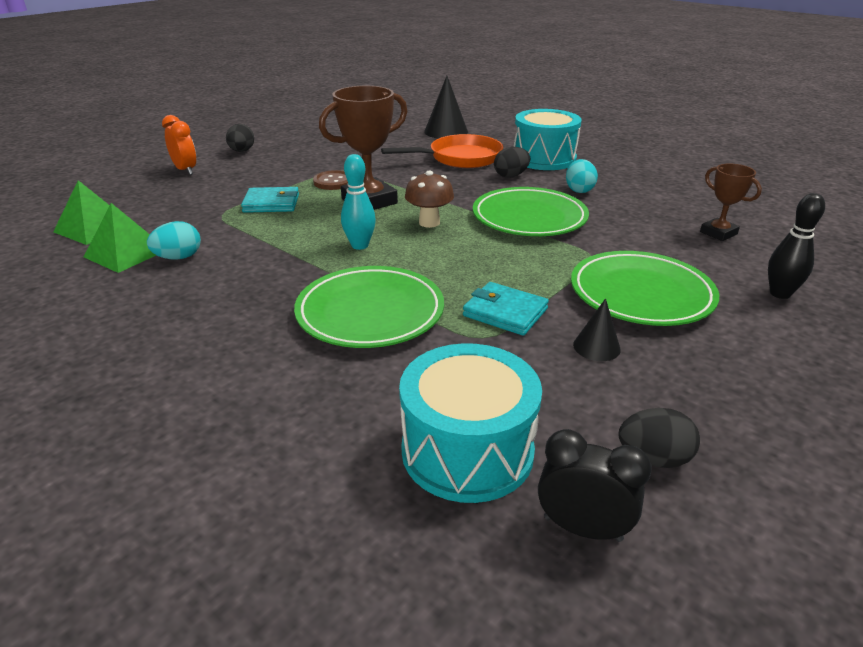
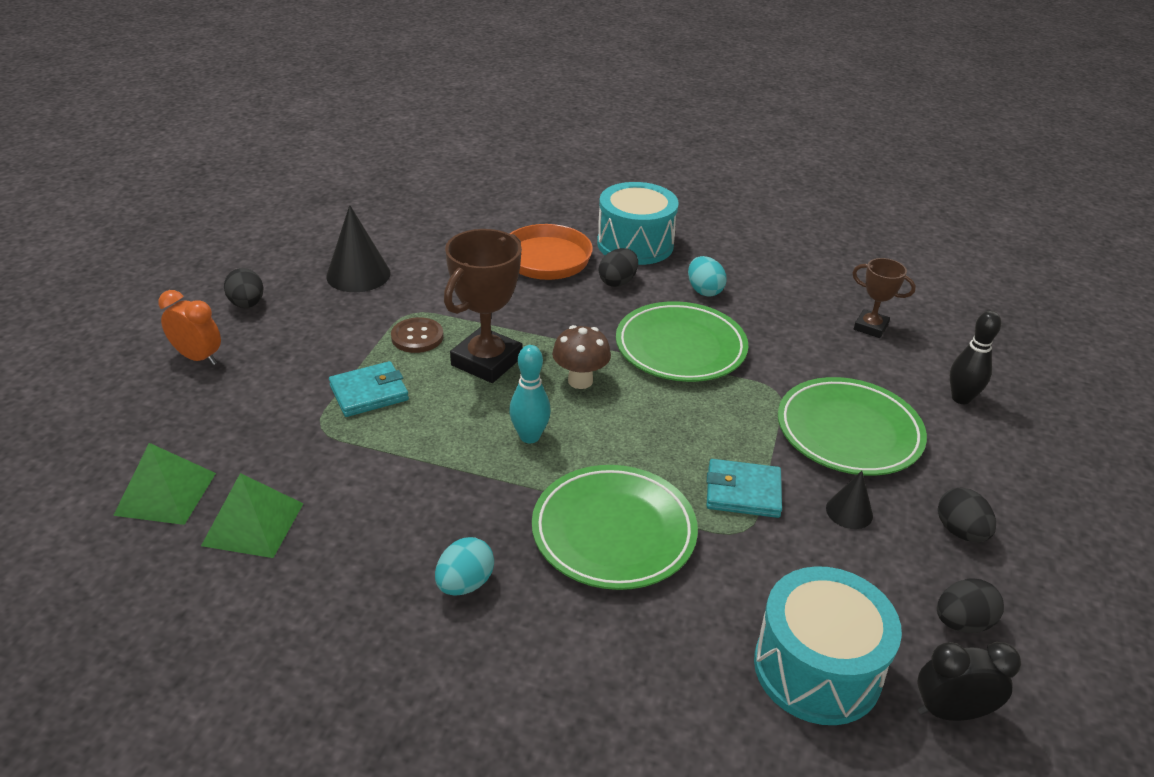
camera: 25 degrees left, 5 degrees up
turquoise egg [147,221,201,259] -> turquoise egg moved to [435,537,494,596]
black cone [424,76,468,139] -> black cone moved to [326,205,391,292]
none -> black egg [938,487,996,542]

